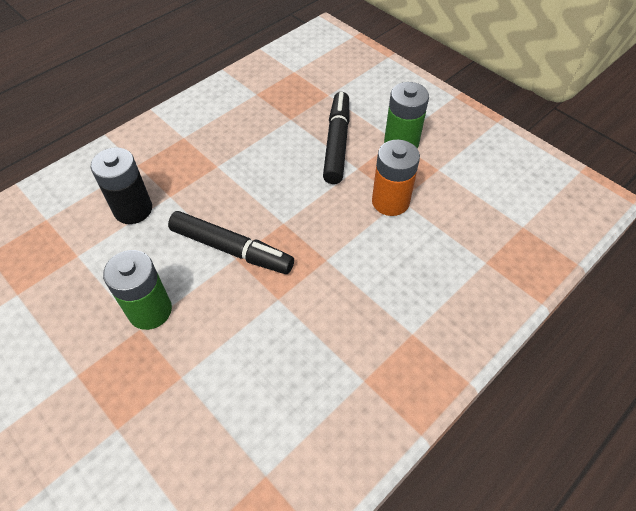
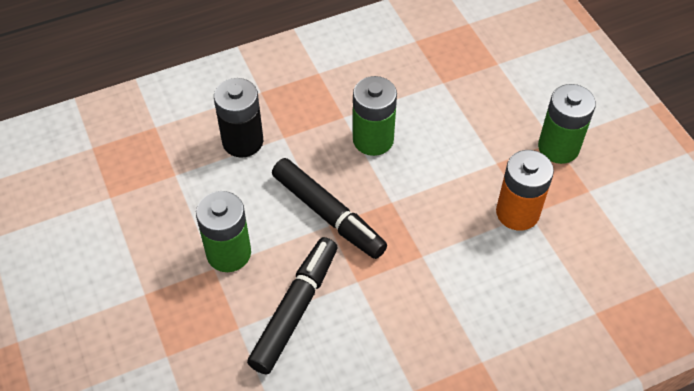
camera: 20 degrees right, 0 degrees up
black marker [323,92,350,184] -> black marker moved to [247,237,338,375]
none -> green battery [353,76,397,156]

